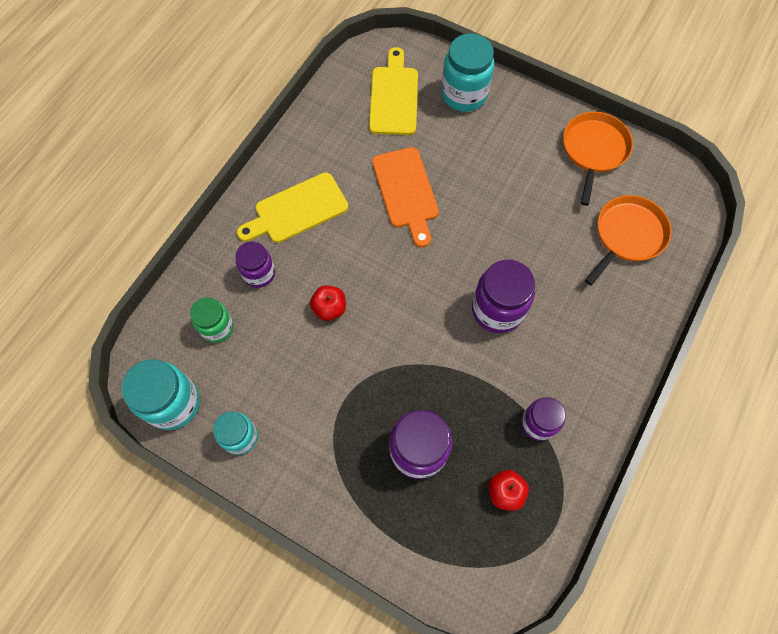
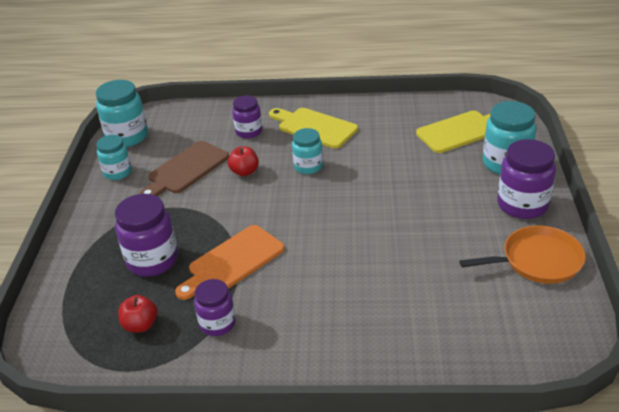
camera: 65 degrees right, 30 degrees down
green jar [190,297,234,343] -> none
orange cutting board [372,147,439,247] -> orange cutting board moved to [175,225,285,300]
purple jar [472,260,535,333] -> purple jar moved to [497,139,556,219]
orange pan [585,195,671,285] -> none
none -> brown cutting board [139,141,229,196]
none -> turquoise jar [292,128,323,174]

